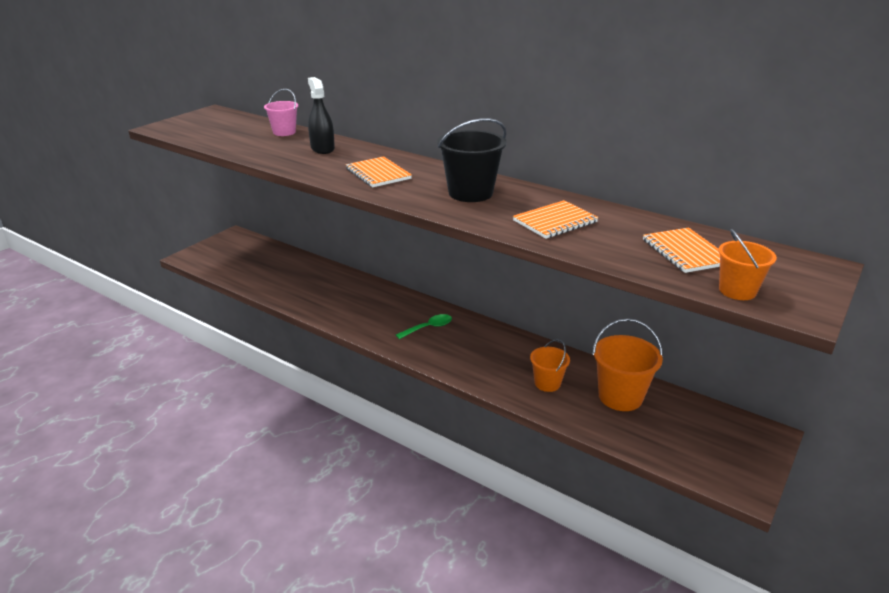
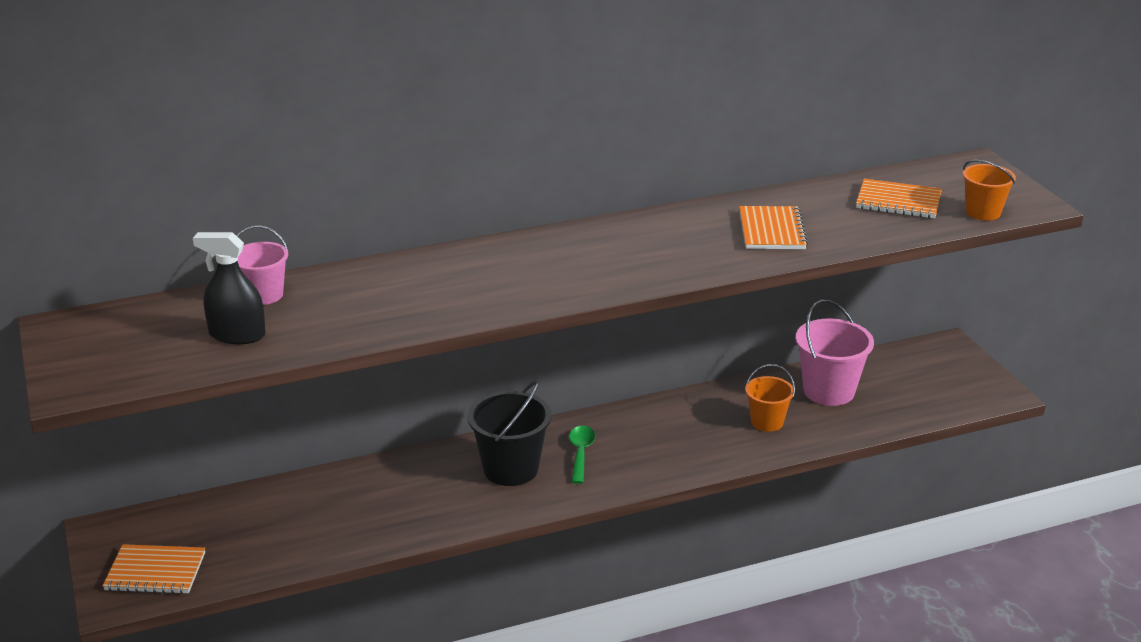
camera: 55 degrees left, 0 degrees up
black spray bottle [308,77,335,154] -> black spray bottle moved to [193,232,266,344]
orange notebook [346,156,412,187] -> orange notebook moved to [103,544,205,594]
black bucket [437,118,506,202] -> black bucket moved to [467,380,551,486]
orange bucket [592,318,663,411] -> pink bucket [795,300,874,406]

